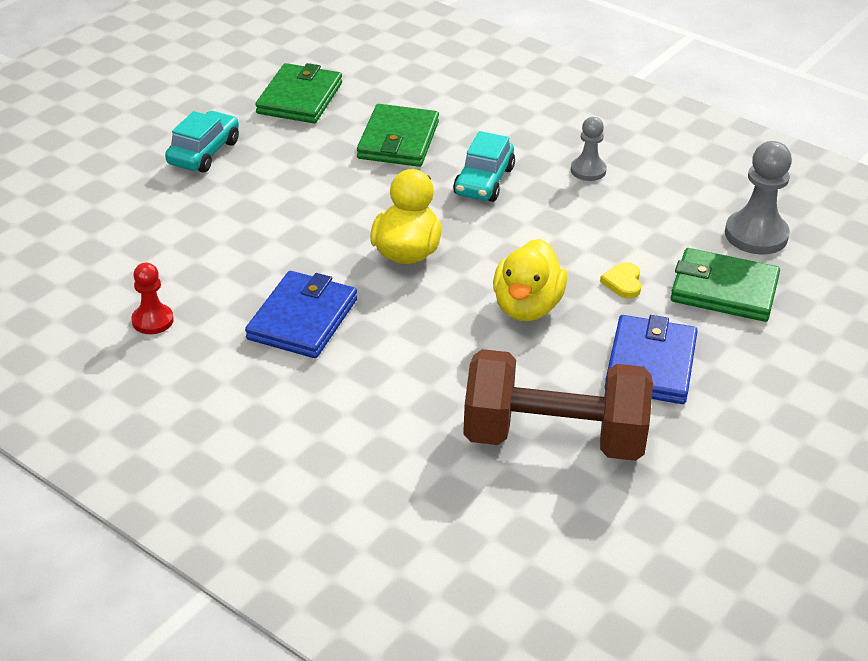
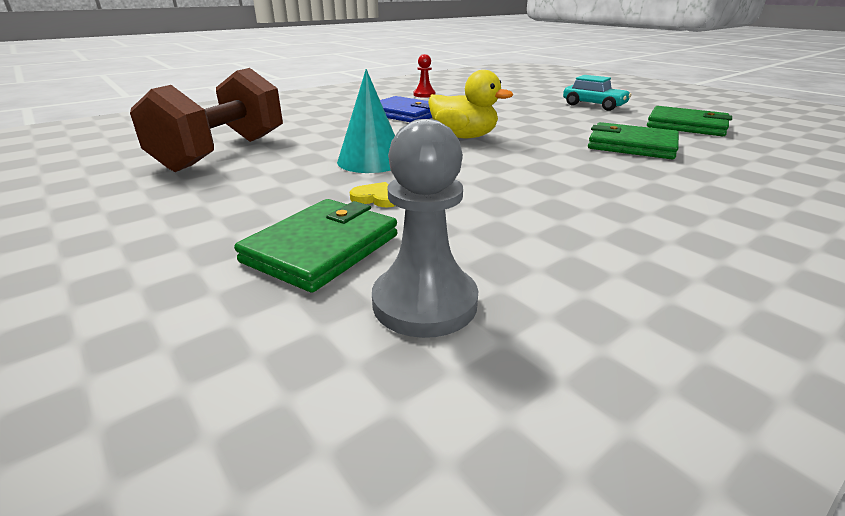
camera: 105 degrees right, 10 degrees down
turquoise car [453,131,515,202] -> none
yellow duck [493,239,567,321] -> turquoise cone [337,69,395,173]
grey pawn [571,117,607,181] -> none
blue wallet [605,315,698,404] -> none

